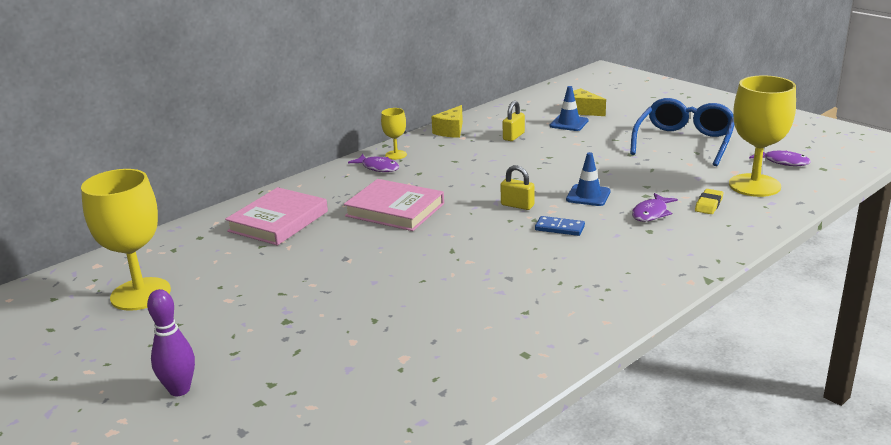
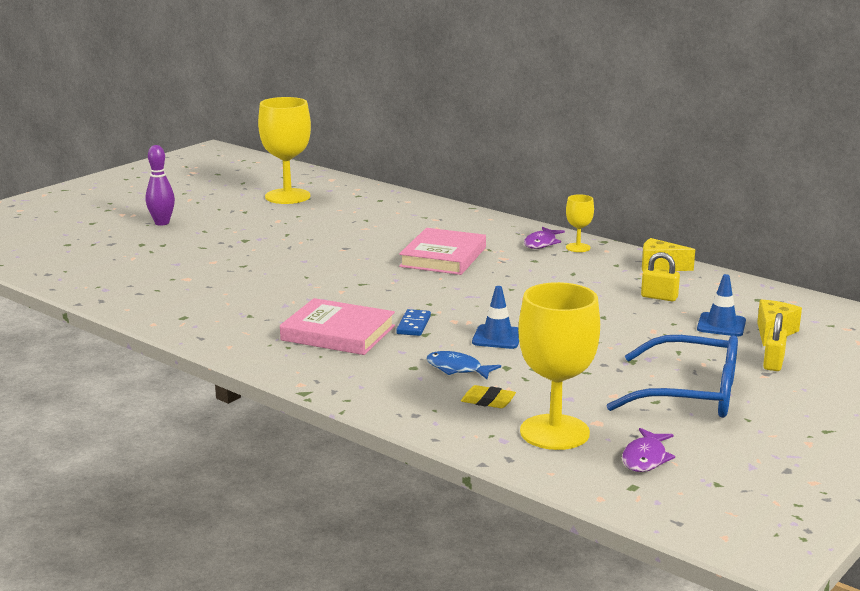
camera: 80 degrees right, 5 degrees down
pink book [225,187,328,246] -> pink book moved to [280,298,395,355]
yellow padlock [501,165,534,210] -> yellow padlock moved to [763,313,787,371]
purple fish [632,193,678,222] -> blue fish [426,351,501,379]

